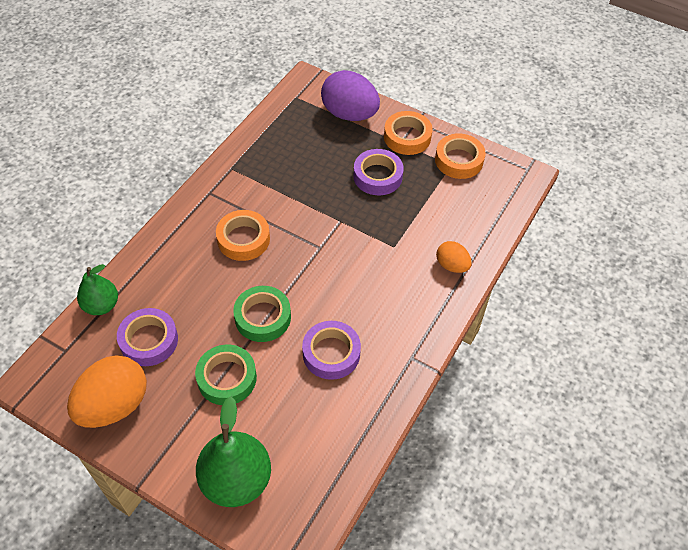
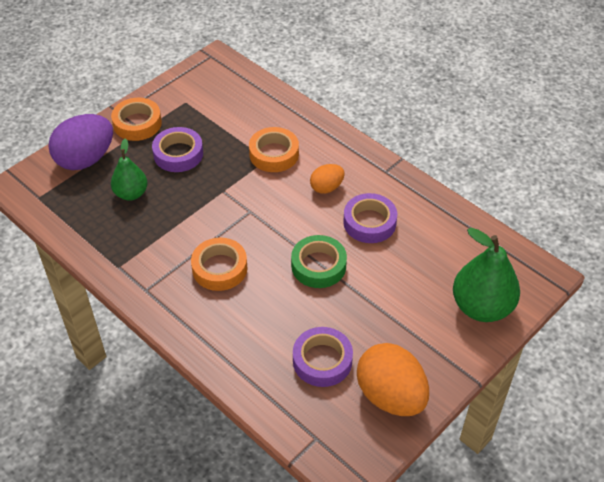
camera: 75 degrees left, 5 degrees down
green pear [77,264,118,315] -> green pear moved to [111,139,148,201]
green tape [195,345,257,405] -> none
orange tape [435,133,485,179] -> orange tape moved to [249,127,299,172]
orange egg [436,241,472,273] -> orange egg moved to [310,164,344,194]

